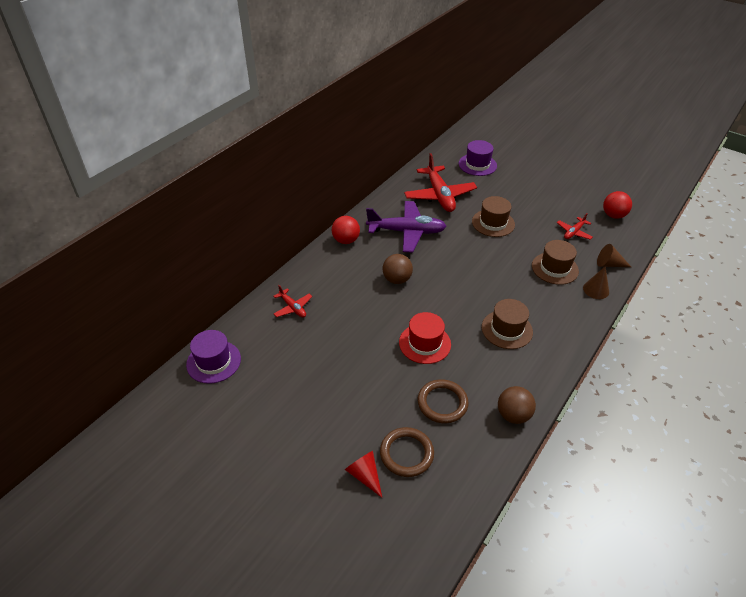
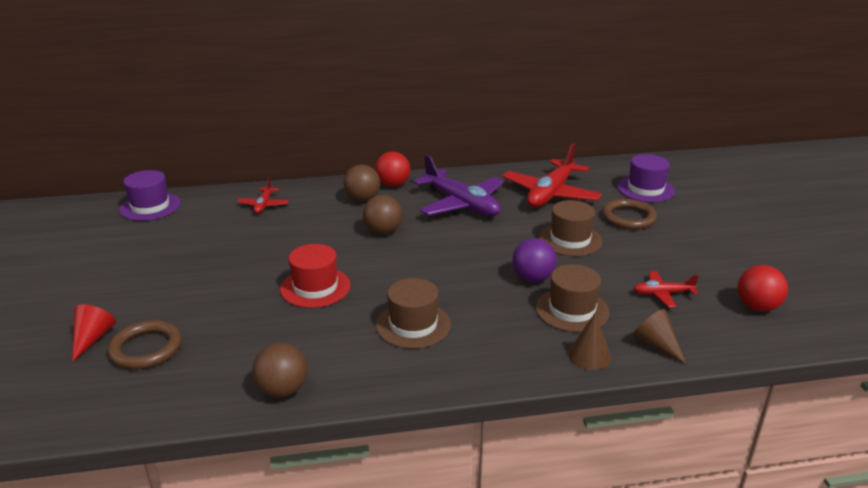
camera: 45 degrees right, 15 degrees down
brown ring [417,379,469,423] -> brown ring moved to [602,199,657,230]
none -> brown ball [344,165,380,202]
none -> purple ball [512,239,557,282]

